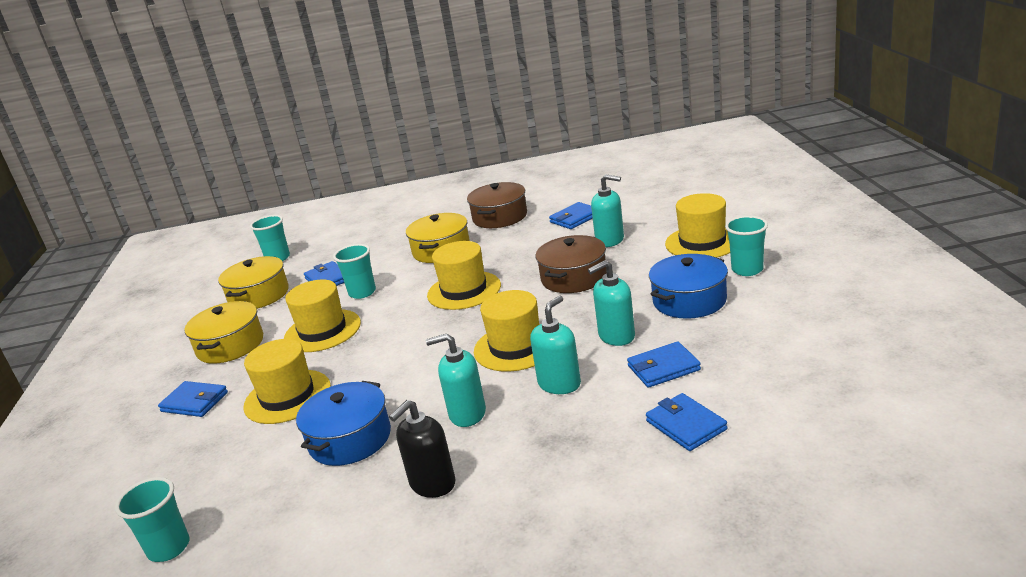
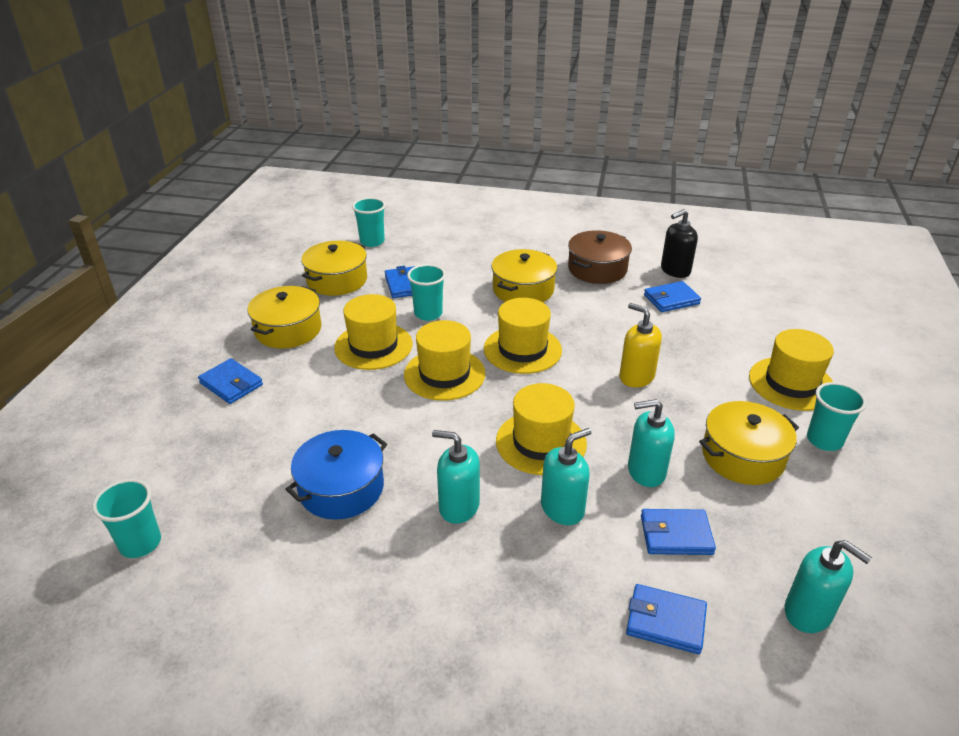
camera: 15 degrees right, 10 degrees up
yellow hat [243,339,331,424] -> yellow hat moved to [404,320,486,401]
black soap dispenser [389,400,456,498] -> black soap dispenser moved to [661,209,698,278]
brown pot [536,235,607,293] -> yellow soap dispenser [619,303,662,388]
turquoise soap dispenser [591,174,624,247] -> turquoise soap dispenser moved to [785,540,872,633]
blue wallet [646,393,727,451] -> blue wallet turned 60 degrees counterclockwise [626,584,707,654]
blue pot [649,254,728,319] -> yellow pot [699,401,799,485]

